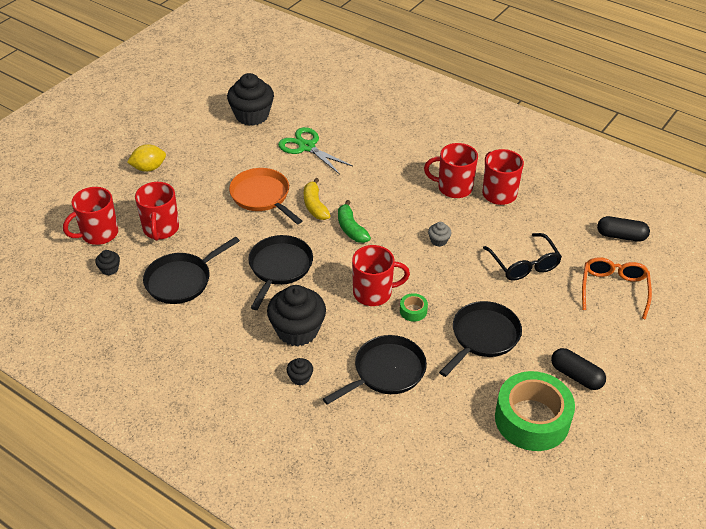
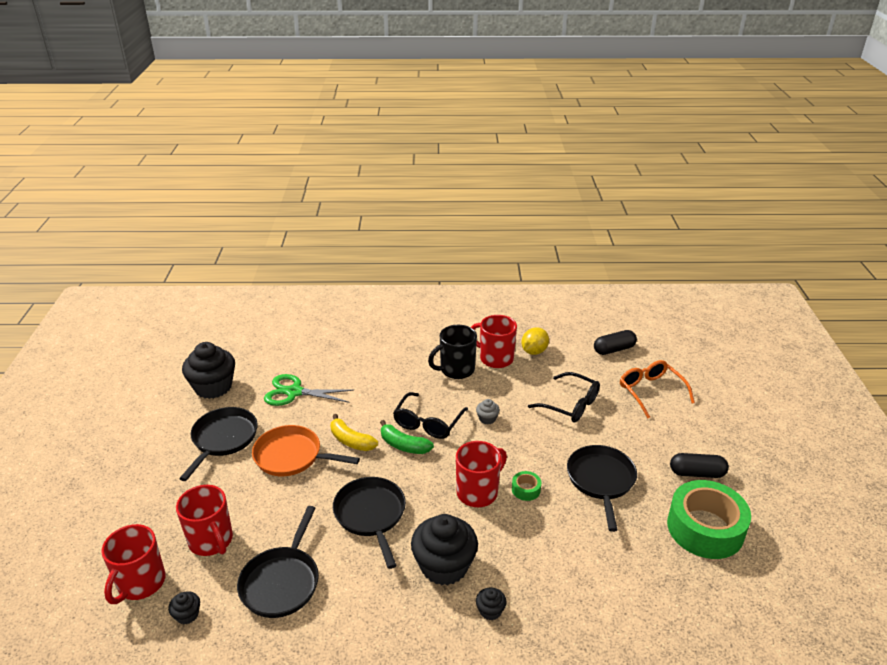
camera: 35 degrees left, 10 degrees down
yellow lemon [127,144,166,172] -> yellow lemon moved to [521,327,549,355]
black pan [323,335,427,405] -> black pan moved to [179,407,258,481]
red mug [424,143,478,198] -> black mug [428,325,477,379]
none -> black glasses [393,392,468,439]

